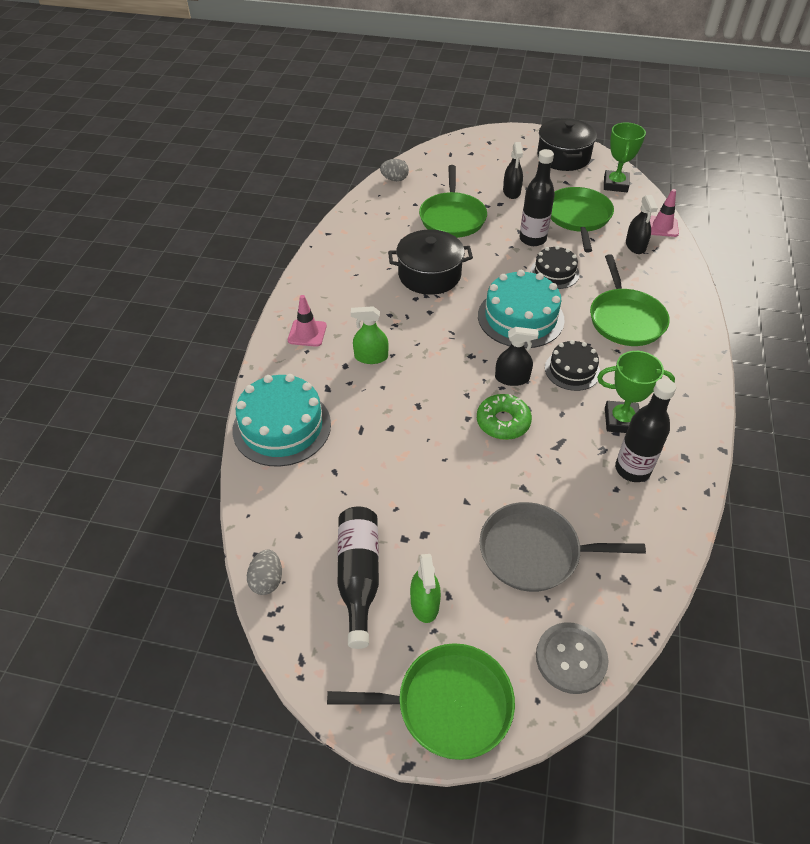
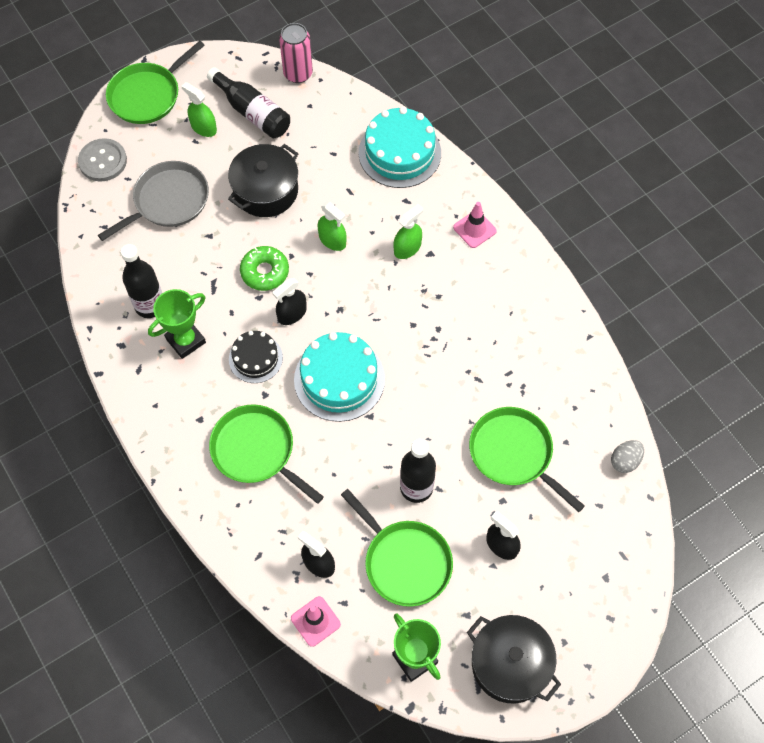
camera: 135 degrees right, 15 degrees up
grey egg [247,549,282,595] -> pink can [279,23,313,83]
black pot [388,230,473,295] -> black pot moved to [228,144,299,217]
black cake [530,246,579,289] -> none
none -> green spray bottle [318,202,346,251]

